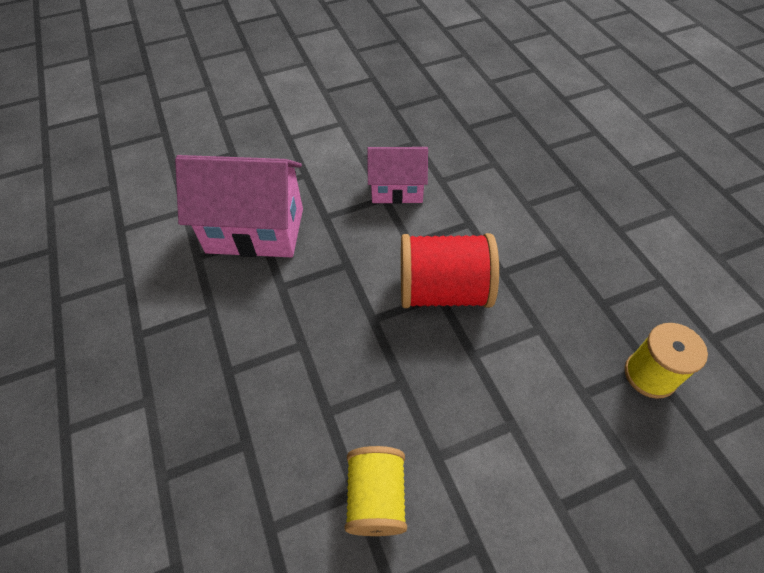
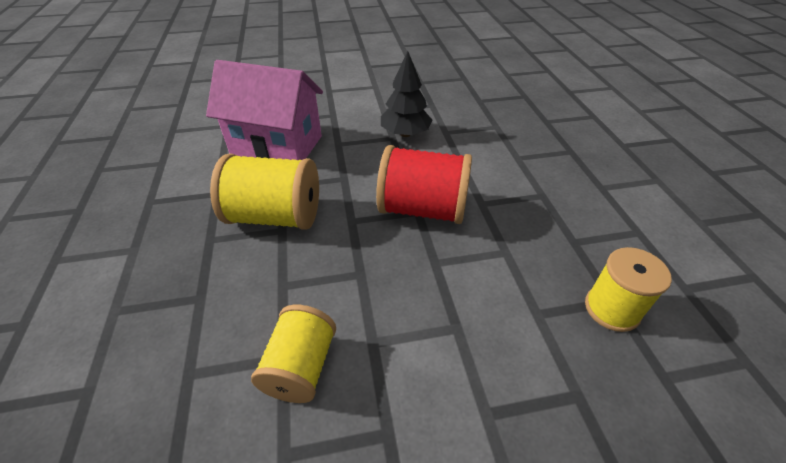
camera: 10 degrees right, 10 degrees down
pink house [367,147,428,204] -> black tree [381,51,433,137]
none -> yellow spool [210,154,319,230]

